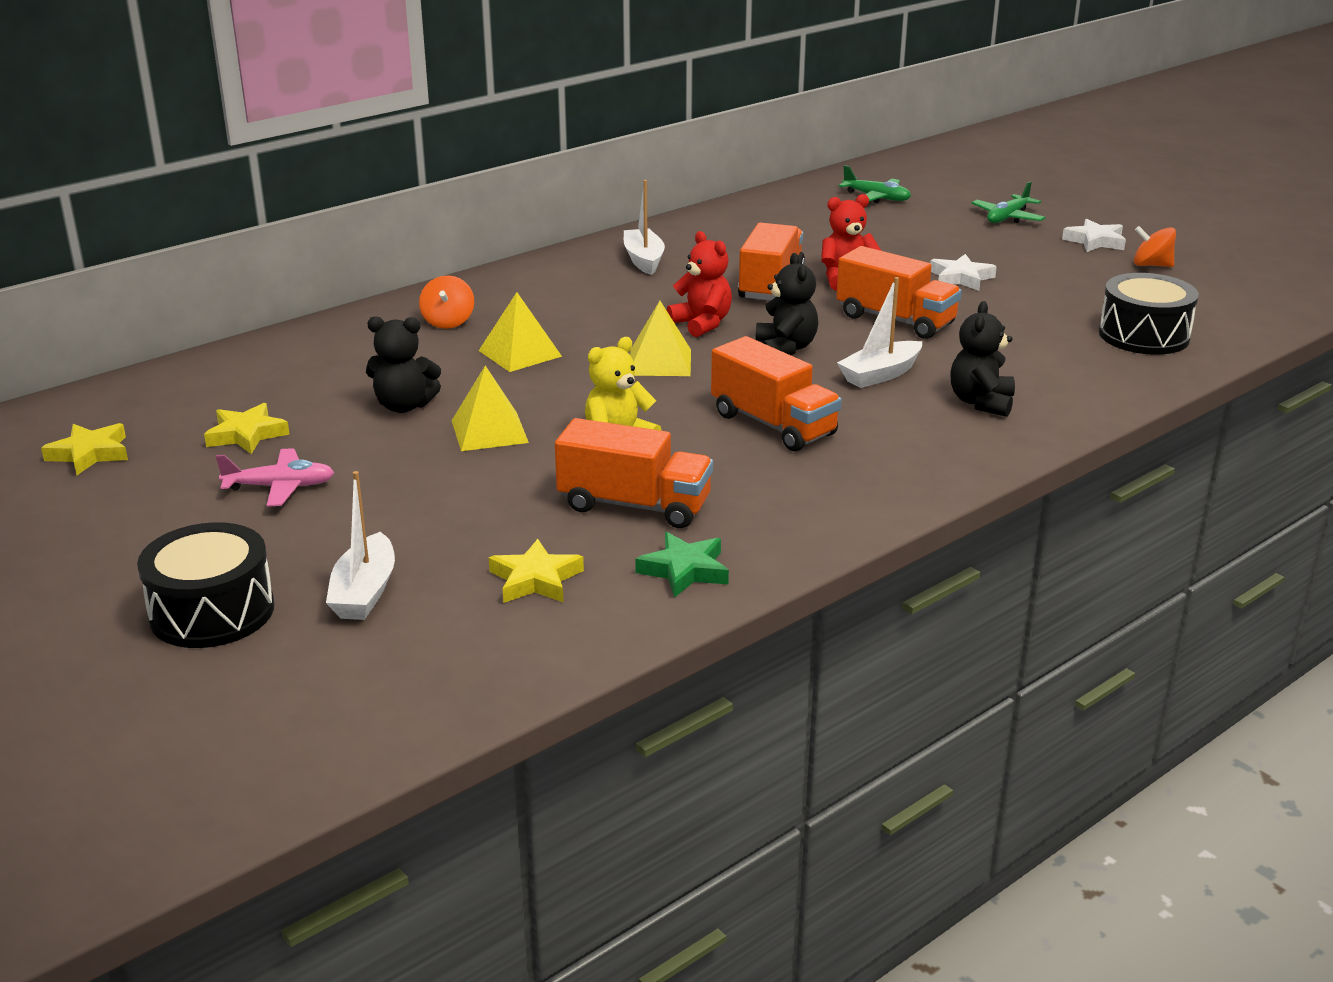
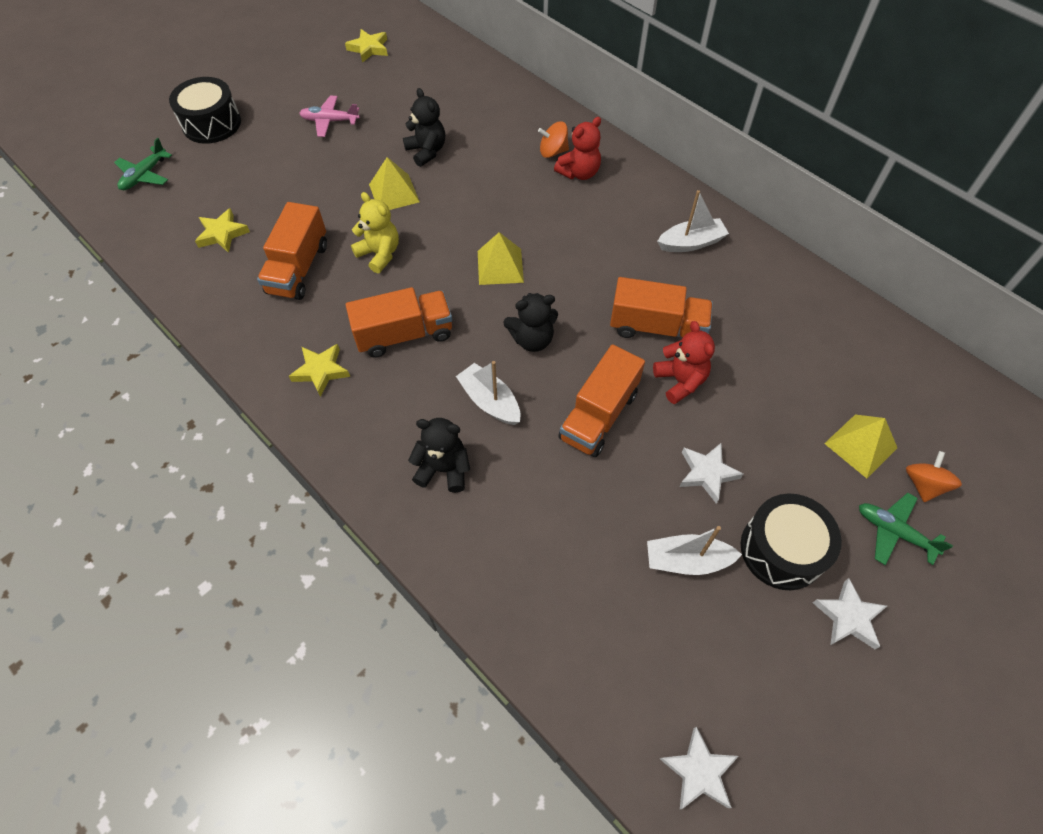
camera: 85 degrees right, 30 degrees up
yellow star [204,403,290,454] -> yellow star moved to [289,344,350,397]
pink plane [216,448,334,507] -> pink plane turned 105 degrees clockwise [299,95,360,137]
white boat [326,471,395,620] -> white boat moved to [647,526,742,575]
black teddy bear [366,316,441,413] -> black teddy bear turned 150 degrees clockwise [403,88,445,167]
yellow pyramid [479,292,562,372] -> yellow pyramid moved to [824,414,897,478]
green star [635,532,729,598] -> none
red teddy bear [667,231,732,337] -> red teddy bear moved to [554,117,601,180]
orange truck [711,336,842,451] -> orange truck turned 150 degrees counterclockwise [346,287,452,358]
green plane [839,165,911,203] -> green plane moved to [114,138,172,190]
black drum [1099,273,1199,355] -> black drum moved to [741,493,842,590]
orange spinning top [1134,226,1176,267] -> orange spinning top moved to [906,451,962,502]
none -> white star [660,727,739,809]

